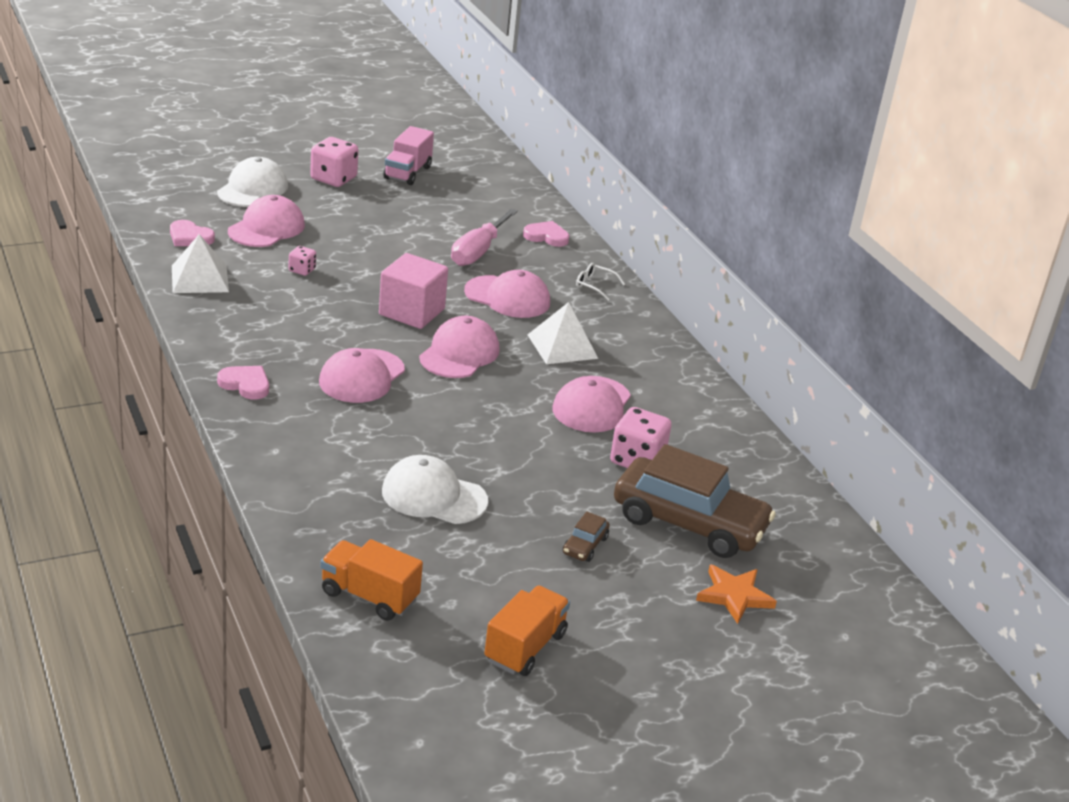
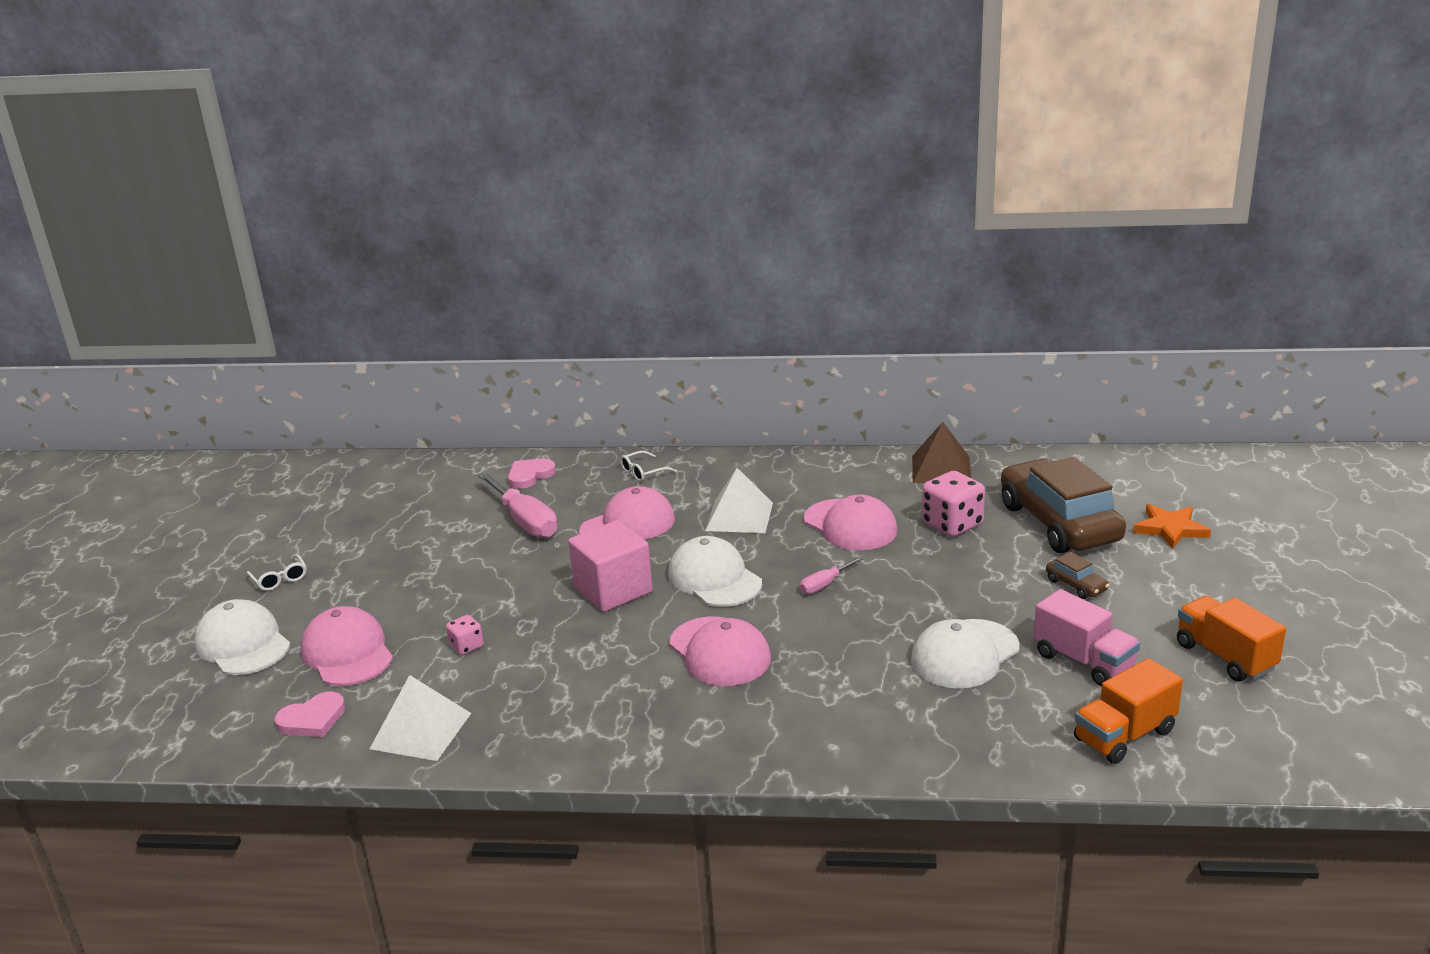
camera: 55 degrees left, 5 degrees down
pink heart [217,366,269,400] -> none
pink dice [310,137,358,187] -> white glasses [247,554,307,591]
pink truck [383,126,434,185] -> pink truck moved to [1034,589,1140,686]
pink cap [419,316,500,378] -> white cap [668,536,762,607]
brown car [614,444,776,558] -> brown car turned 75 degrees counterclockwise [1001,457,1126,553]
none -> pink screwdriver [800,557,864,594]
none -> brown pyramid [912,422,971,483]

